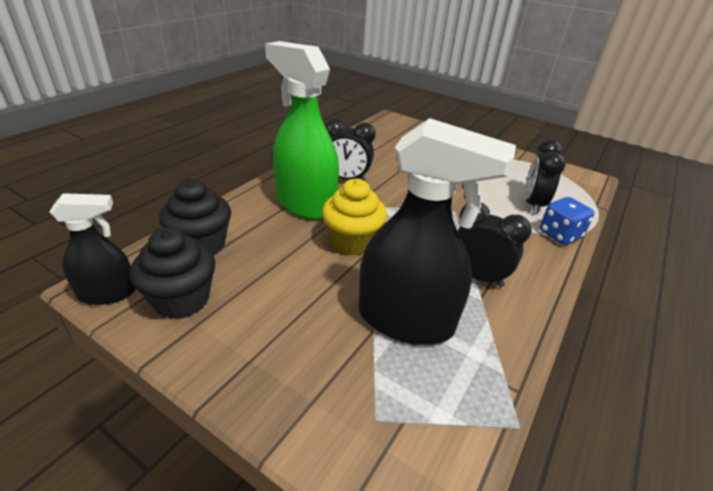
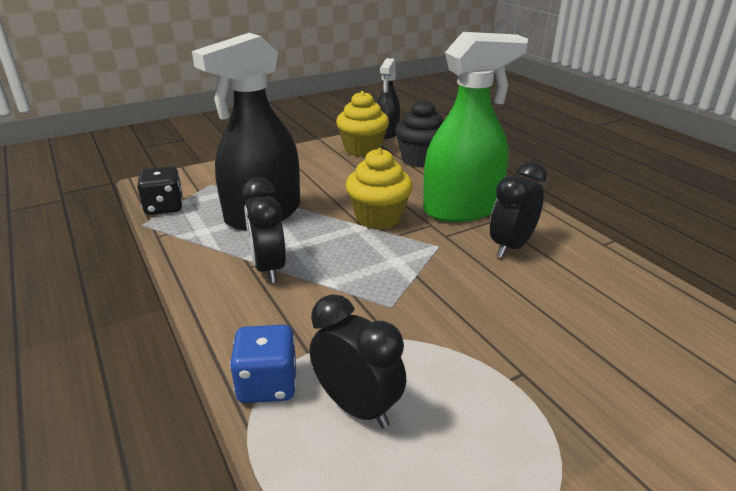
camera: 120 degrees right, 5 degrees down
black cupcake [130,227,215,319] -> yellow cupcake [336,91,389,157]
black clock [457,202,532,287] -> black clock turned 105 degrees clockwise [242,177,286,283]
none -> black dice [137,166,183,215]

